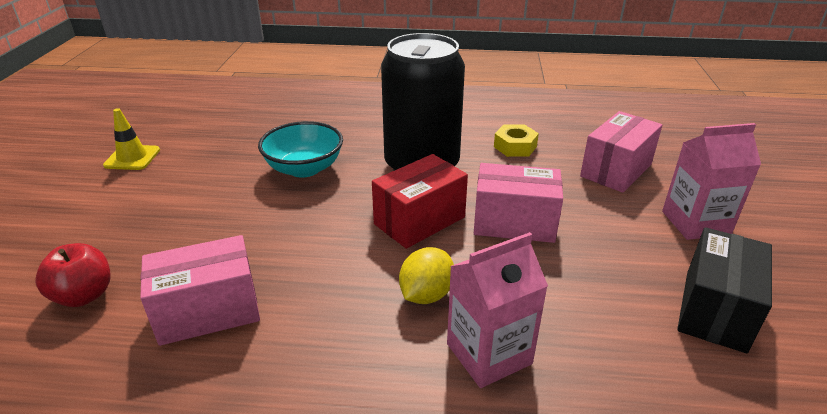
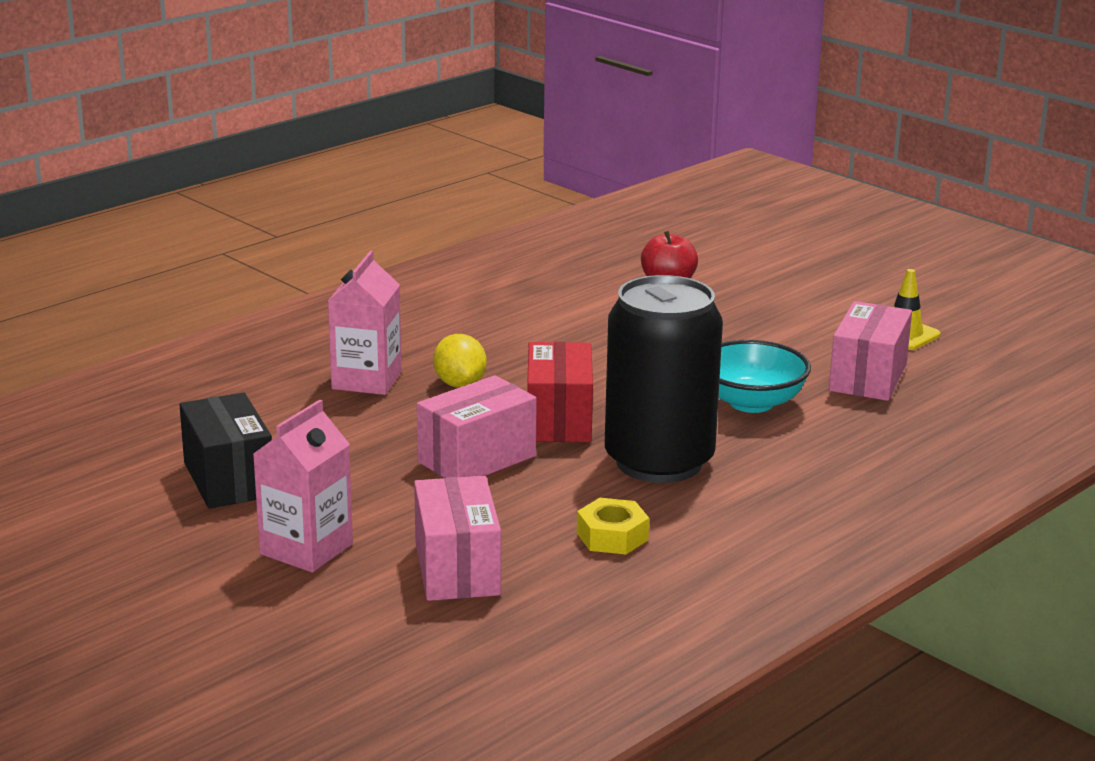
camera: 130 degrees right, 10 degrees down
pink box [140,235,260,346] -> pink box moved to [829,301,912,401]

